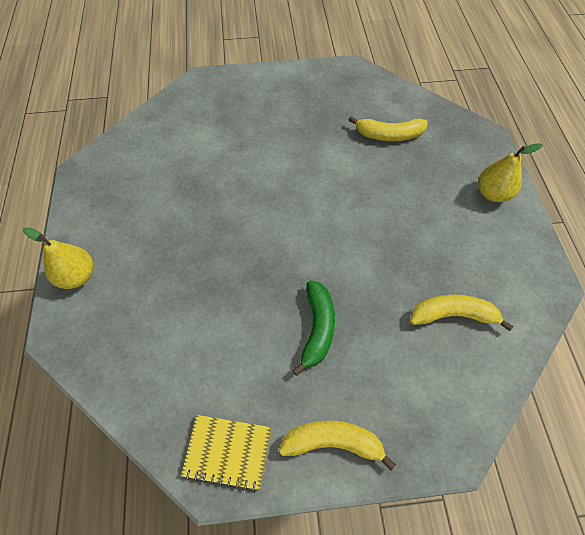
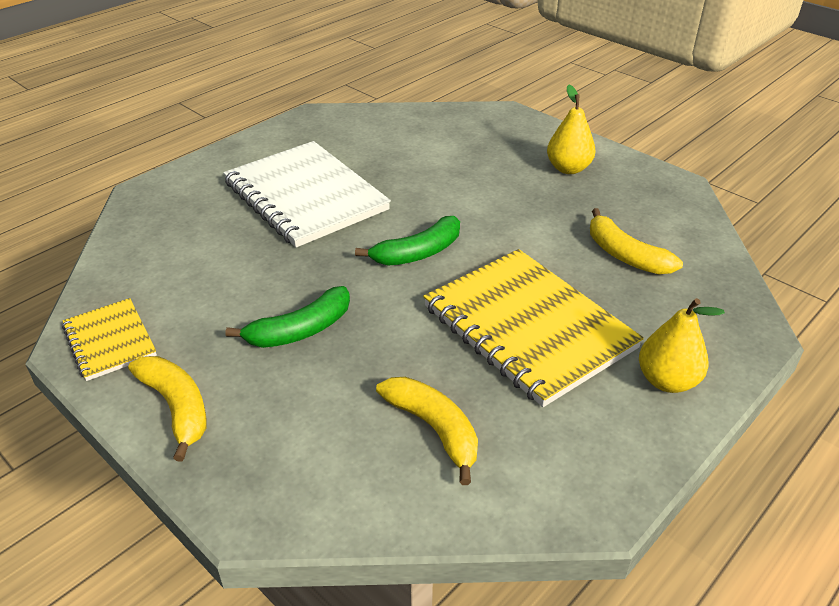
camera: 50 degrees right, 20 degrees down
yellow pear [23,227,93,289] -> yellow pear moved to [547,85,595,174]
none -> white notebook [223,141,391,248]
none -> green banana [355,216,460,266]
none -> yellow notebook [423,249,644,407]

